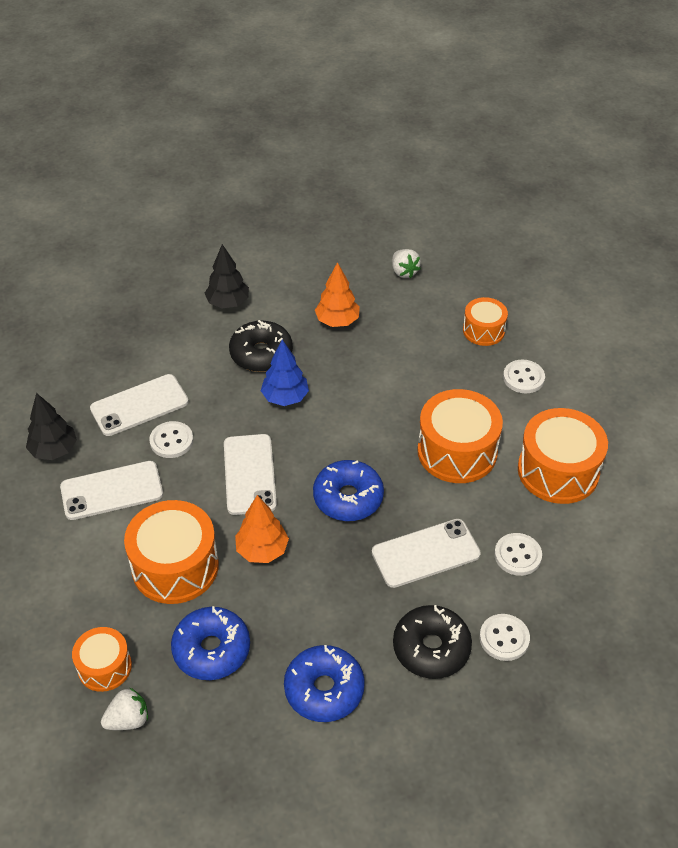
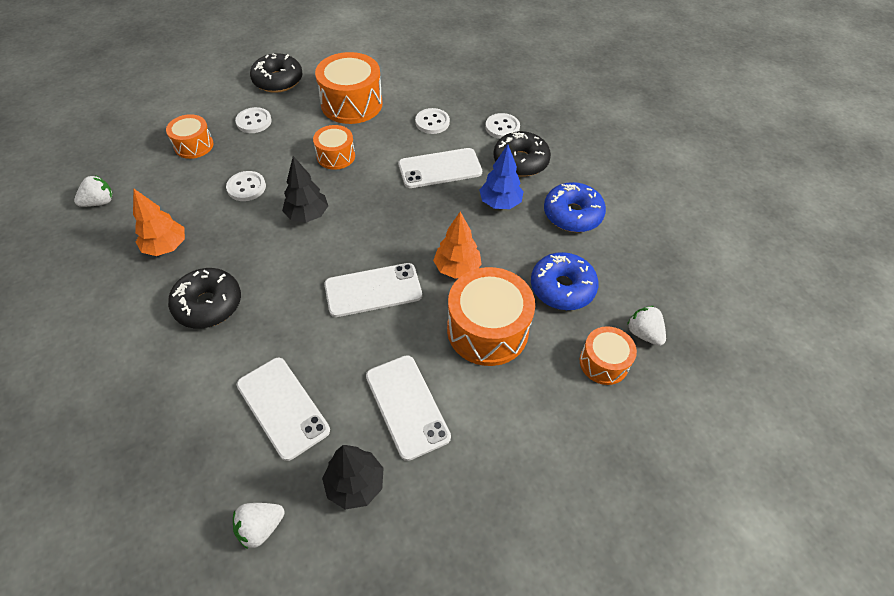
camera: 100 degrees left, 5 degrees up
white button [149,421,193,458] -> white button moved to [226,171,266,201]
black tree [205,244,249,308] -> black tree moved to [282,156,328,222]
blue tree [261,339,309,406] -> blue tree moved to [479,144,524,209]
blue donut [313,460,384,521] -> none
white phone [372,519,481,588] -> white phone turned 75 degrees counterclockwise [398,148,482,188]
orange drum [417,389,503,483] -> orange drum [313,125,355,170], size x0.58
none -> white strawberry [233,503,284,549]
none -> black donut [250,53,302,93]

